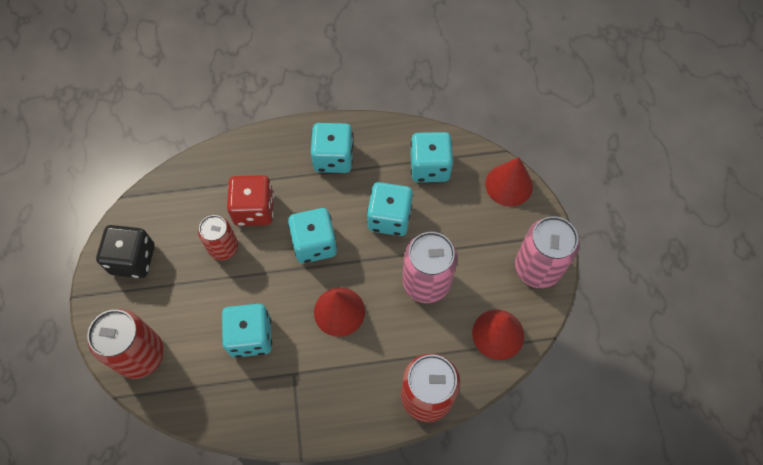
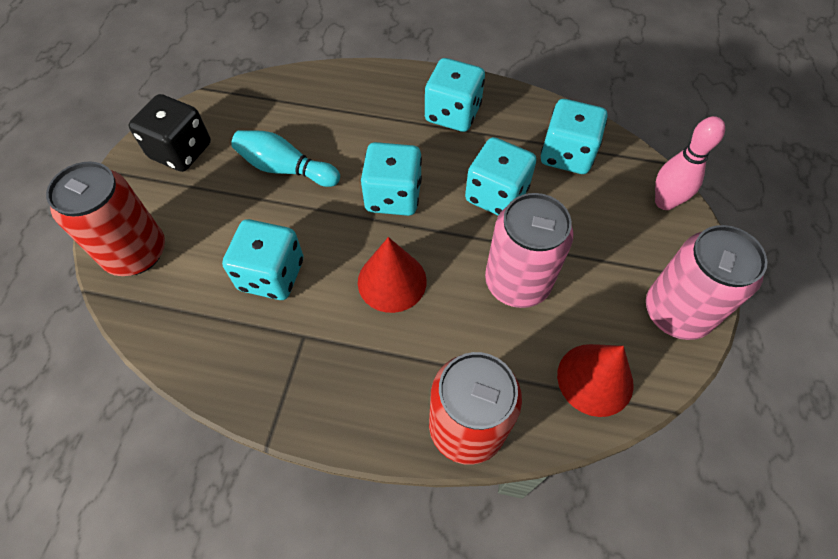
camera: 20 degrees right, 5 degrees down
red can [198,215,238,260] -> turquoise bowling pin [231,130,340,187]
red dice [227,175,274,226] -> none
red cone [485,157,533,207] -> pink bowling pin [655,116,725,210]

